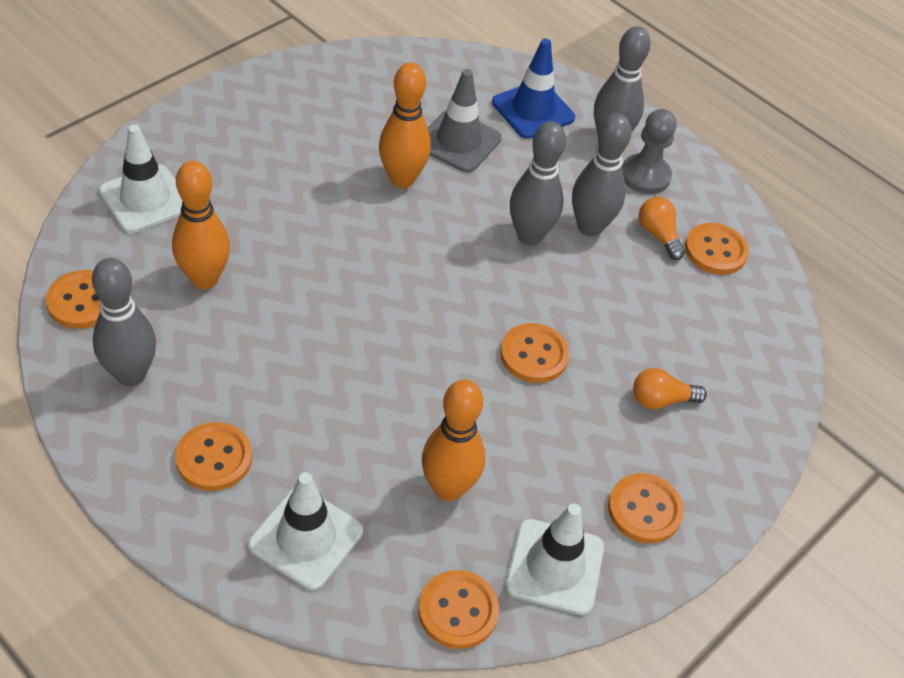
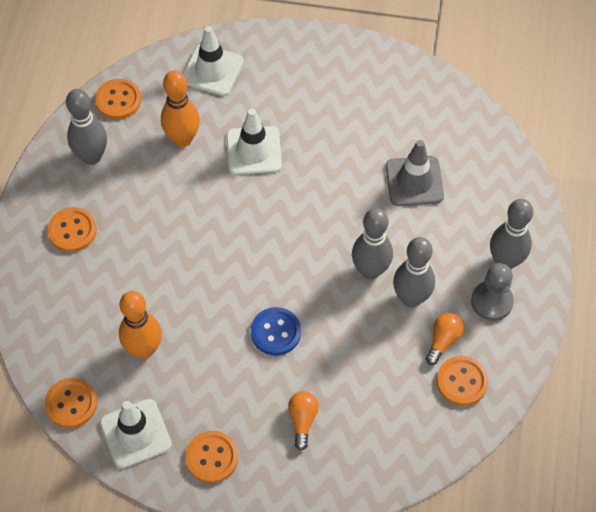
camera: 60 degrees right, 10 degrees up
white traffic cone [248,472,363,590] -> white traffic cone moved to [226,108,282,175]
orange bowling pin [379,62,431,188] -> none
blue traffic cone [492,39,575,139] -> none
orange button [500,323,569,383] -> blue button [251,307,301,356]
orange light bulb [633,368,707,409] -> orange light bulb turned 45 degrees clockwise [288,391,319,450]

